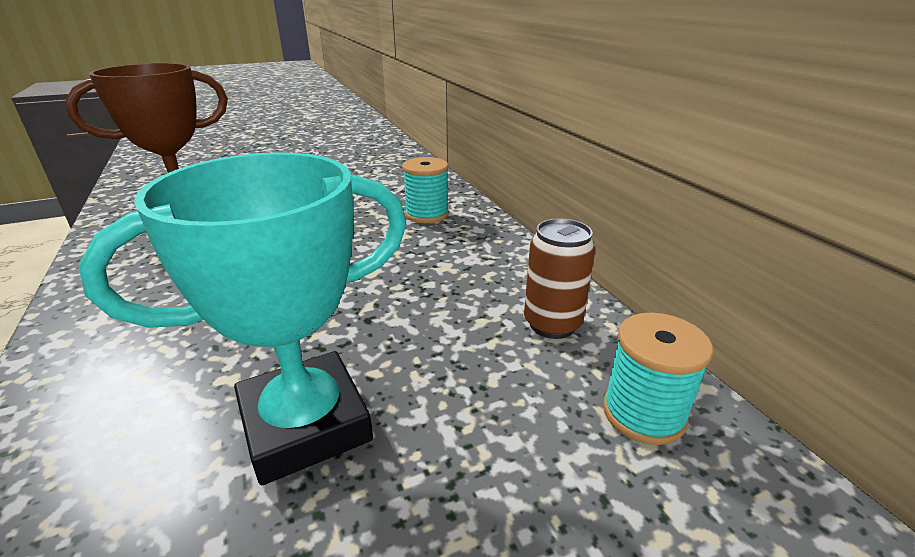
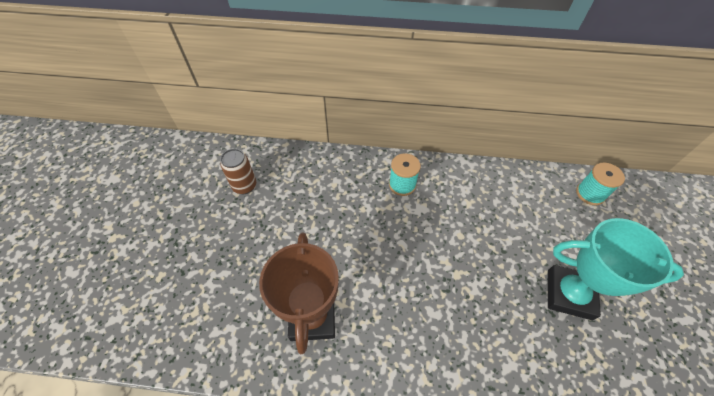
camera: 60 degrees left, 25 degrees up
turquoise trophy [79,152,406,485] -> turquoise trophy turned 75 degrees counterclockwise [548,218,684,320]
brown can [524,218,595,339] -> brown can moved to [220,149,256,194]

